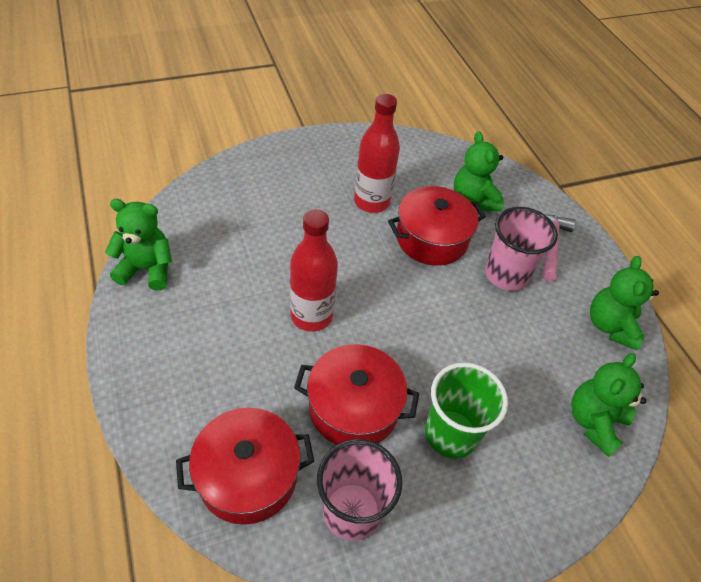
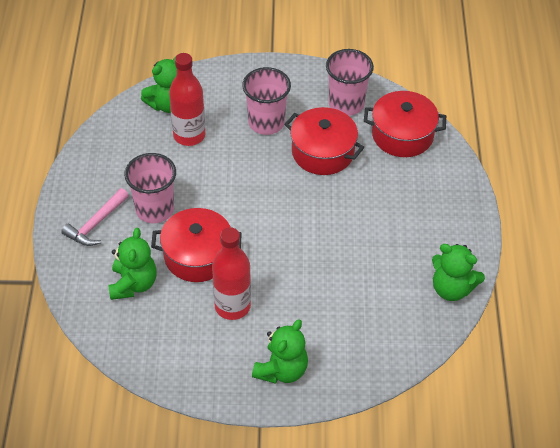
camera: 155 degrees left, 0 degrees up
red bottle [290,209,338,332] -> red bottle moved to [169,53,205,146]
green cup [425,362,508,459] -> pink cup [242,67,291,135]
green teddy bear [590,256,659,350] -> green teddy bear moved to [252,319,308,384]

